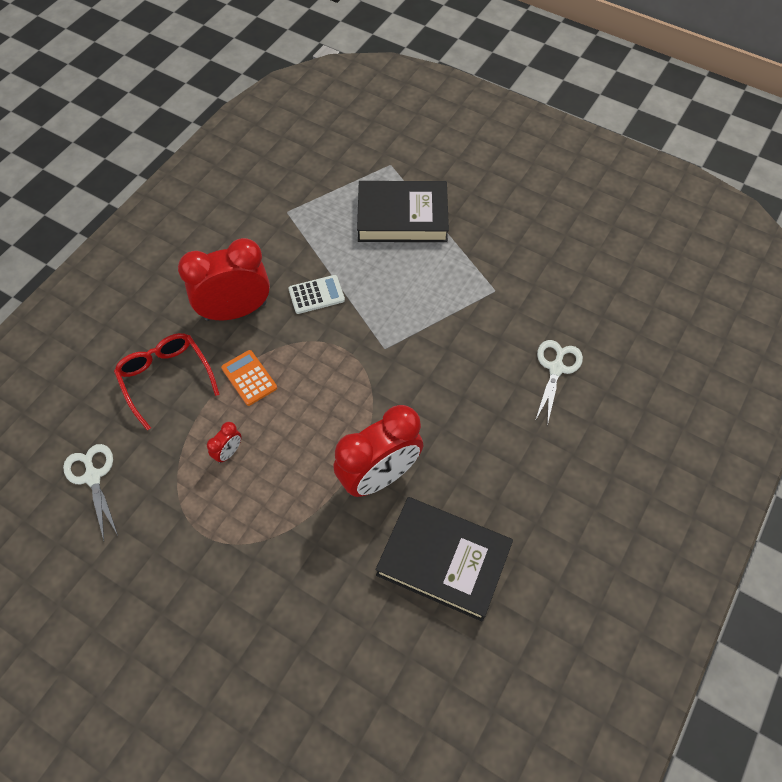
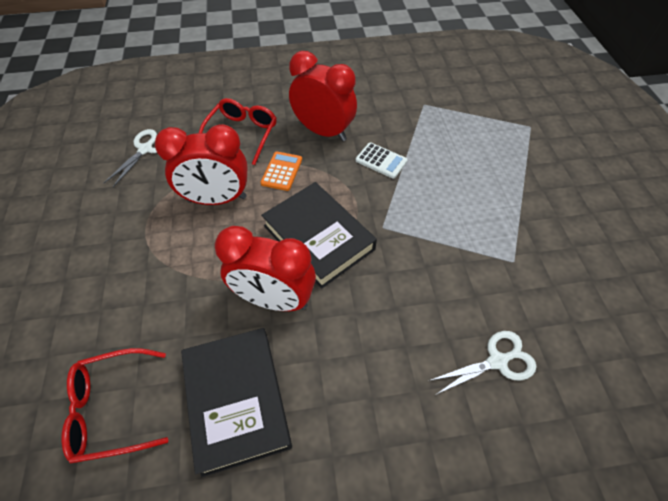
camera: 50 degrees right, 5 degrees down
red clock [207,422,242,463] -> red clock [155,124,247,205], size x2.40
black book [357,181,449,242] -> black book moved to [261,182,377,289]
none -> red glasses [61,348,168,464]

